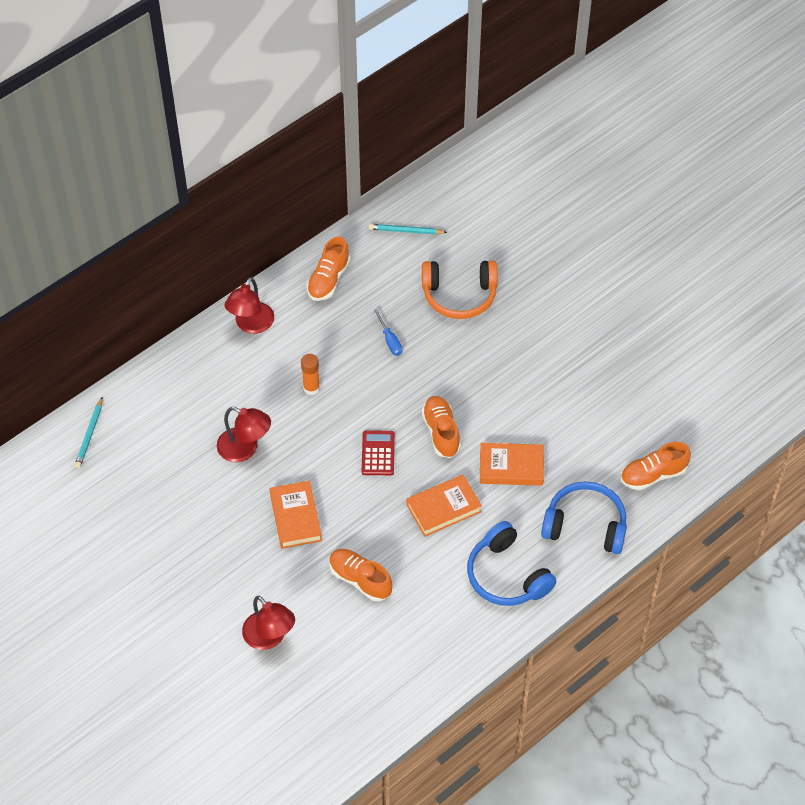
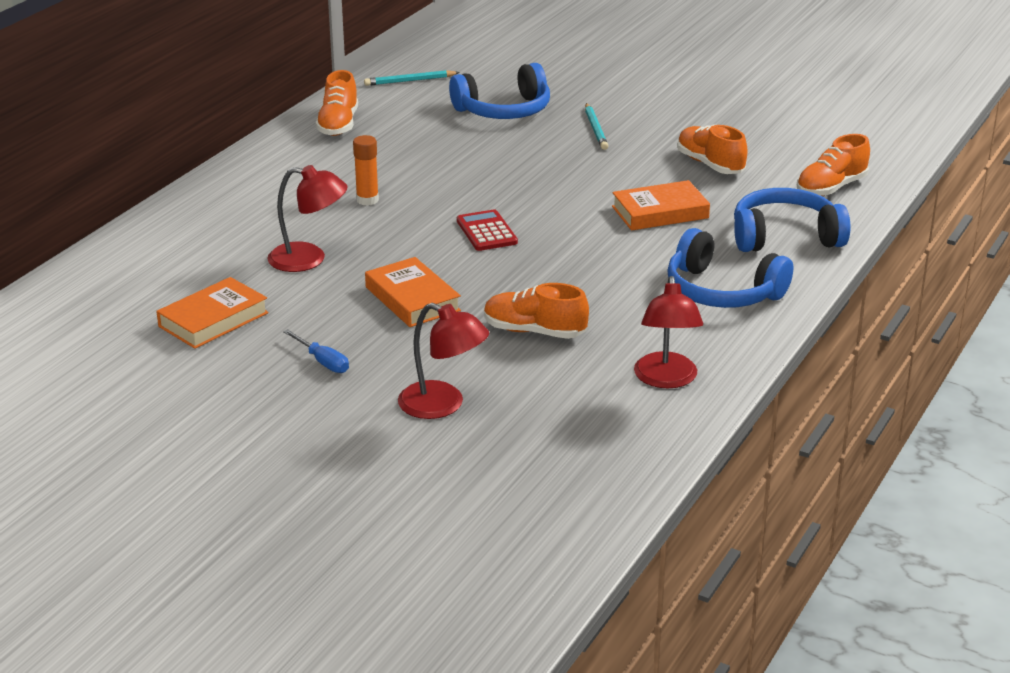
camera: 20 degrees left, 25 degrees down
turquoise pencil [75,397,103,468] -> turquoise pencil moved to [585,103,608,150]
red lamp [225,277,274,334] -> red lamp moved to [634,276,703,388]
blue screwdriver [374,309,402,356] -> blue screwdriver moved to [283,329,349,373]
orange book [407,475,482,537] -> orange book moved to [156,277,269,349]
orange headphones [422,261,498,319] -> blue headphones [449,63,550,119]
orange shoe [422,396,461,458] -> orange shoe moved to [677,124,748,174]

